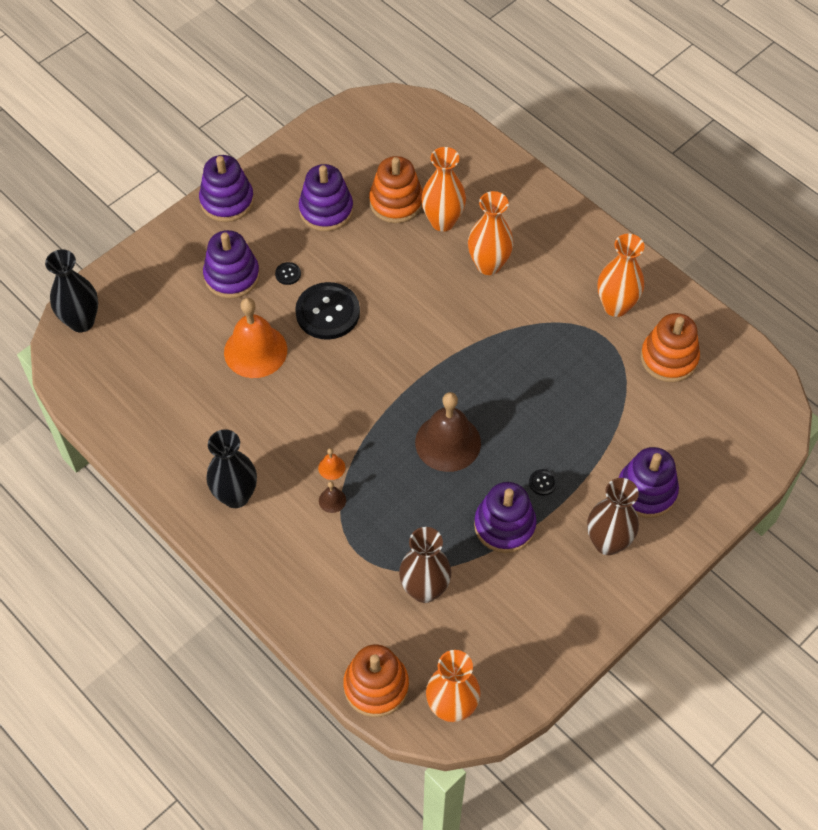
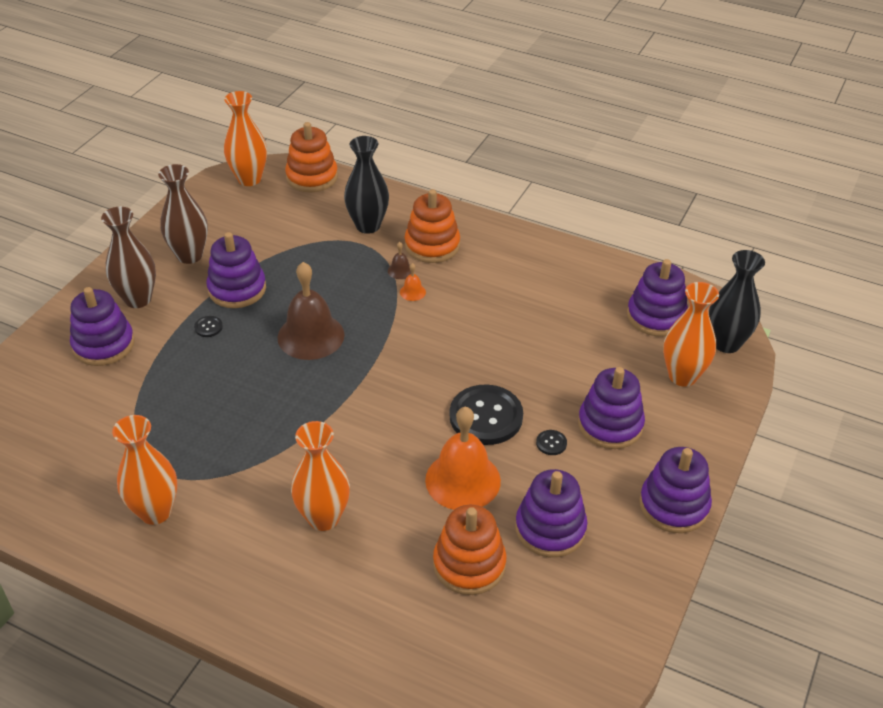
camera: 160 degrees right, 15 degrees down
black vase [206,429,257,508] -> black vase moved to [344,136,389,234]
orange bell [224,298,287,378] -> orange bell moved to [425,406,501,510]
brown vase [399,527,451,603] -> brown vase moved to [158,164,208,264]
orange vase [421,147,466,232] -> orange vase moved to [663,282,719,387]
orange stacking toy [641,313,700,382] -> orange stacking toy moved to [405,189,460,263]
none -> purple stacking toy [627,259,688,336]

